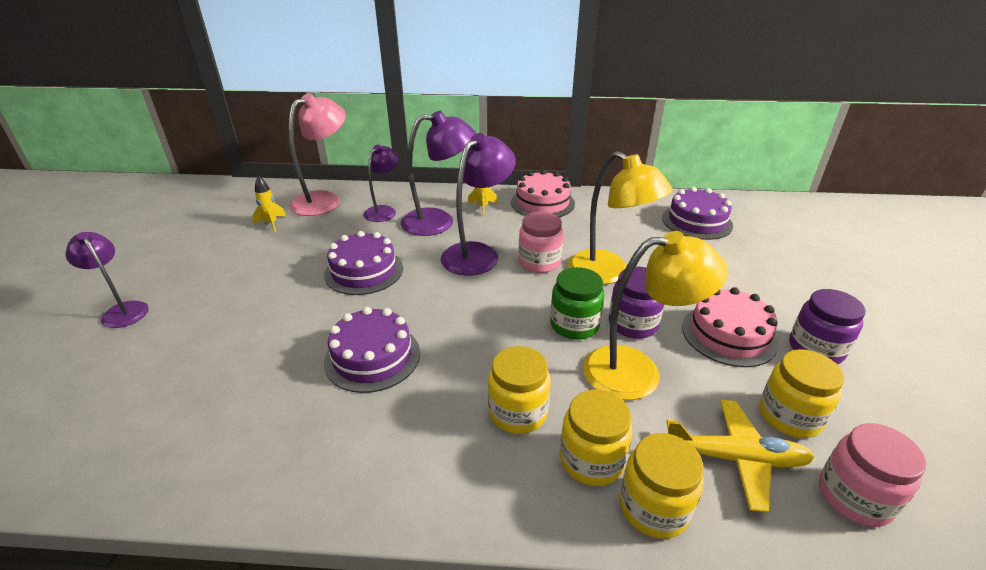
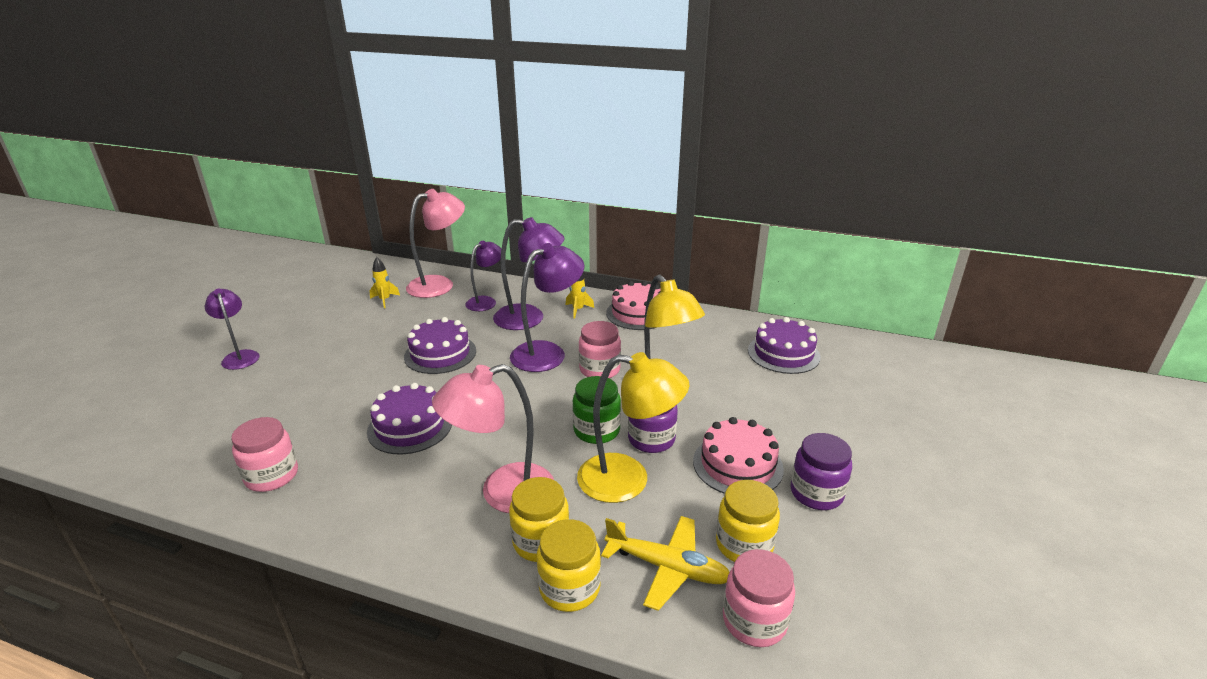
camera: 15 degrees right, 5 degrees down
yellow jar [488,346,551,434] -> pink lamp [432,364,554,513]
none -> pink jar [231,417,298,492]

